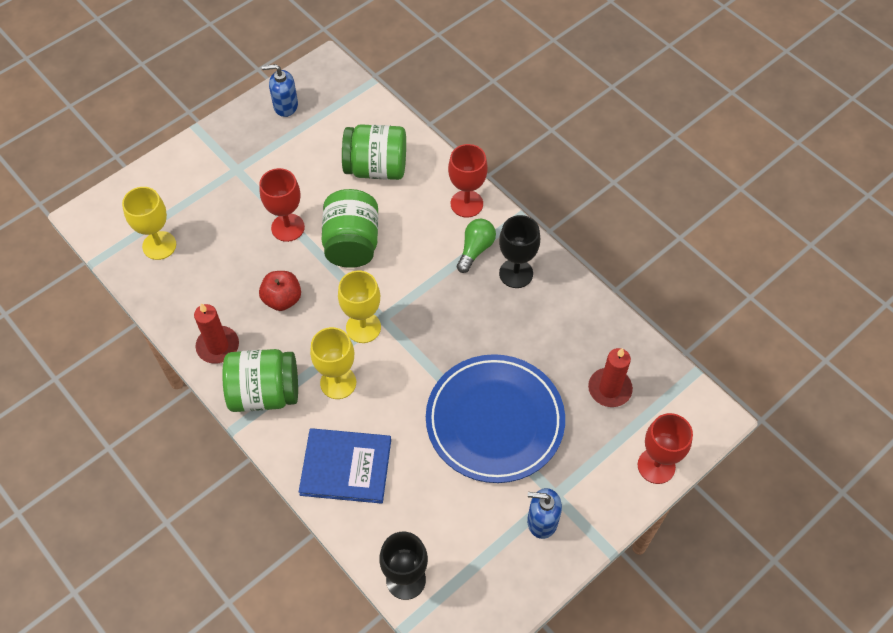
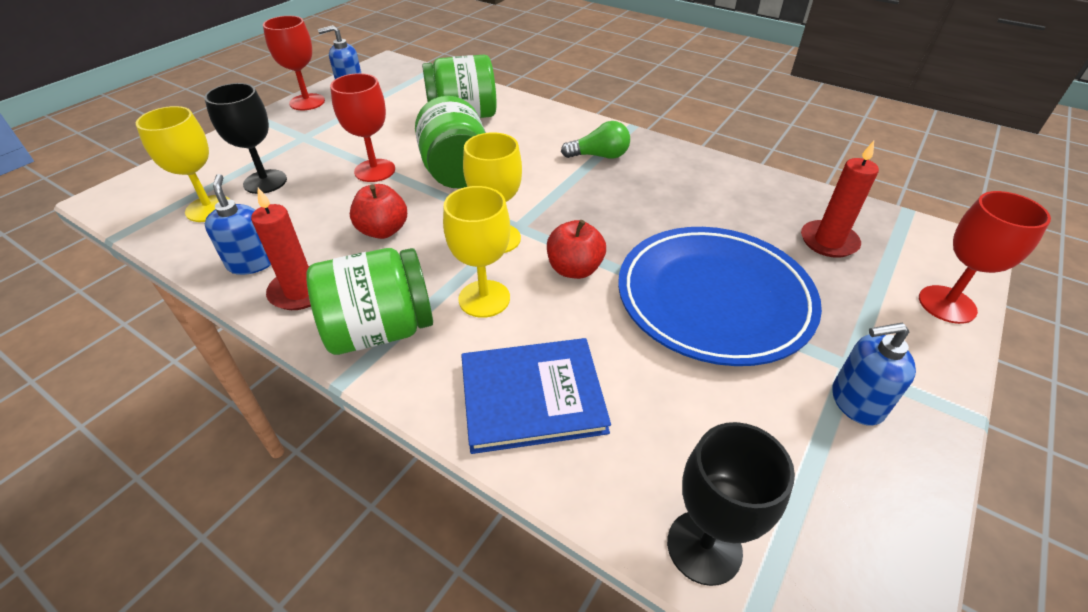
camera: 15 degrees left, 15 degrees down
red goblet [448,144,488,217] -> red goblet moved to [263,16,325,110]
green light bulb [457,219,496,273] -> green light bulb turned 75 degrees clockwise [561,121,630,159]
black goblet [499,215,540,288] -> black goblet moved to [204,83,287,194]
none -> blue soap dispenser [205,174,271,275]
none -> red apple [547,220,606,279]

